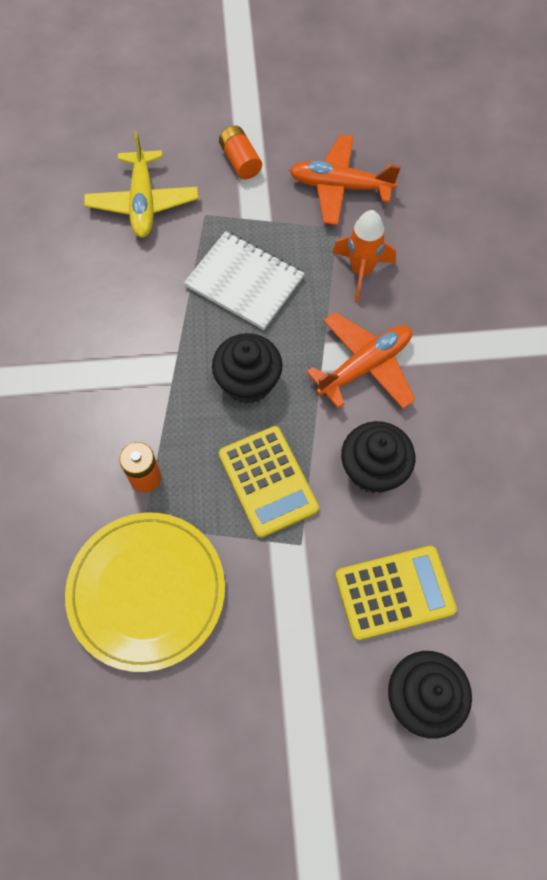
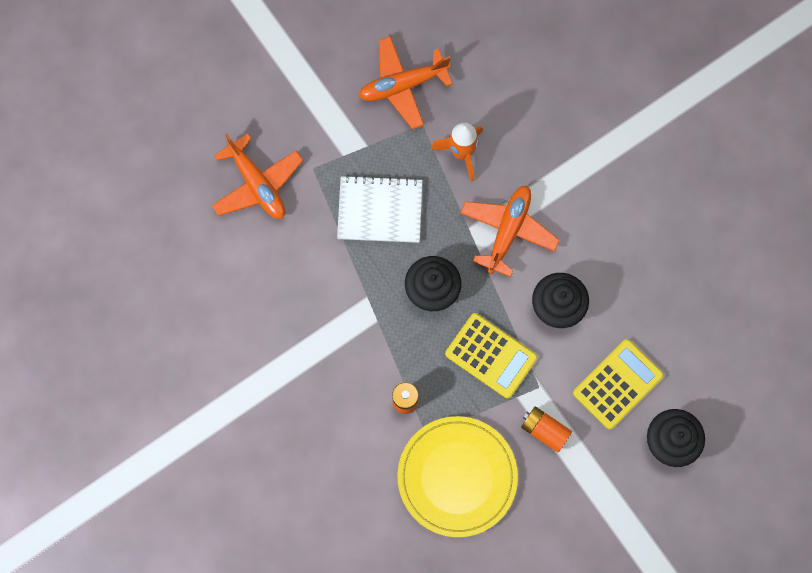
camera: 30 degrees left, 10 degrees up
yellow plane [84,131,198,238] -> orange plane [211,133,303,219]
orange battery [219,126,262,179] -> orange battery moved to [521,406,572,452]

